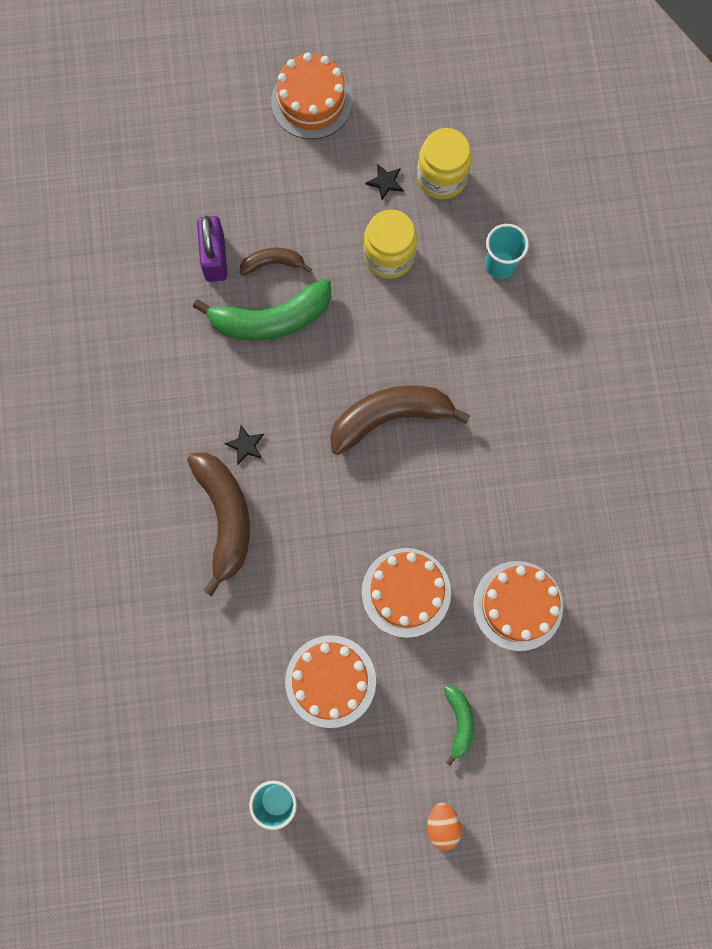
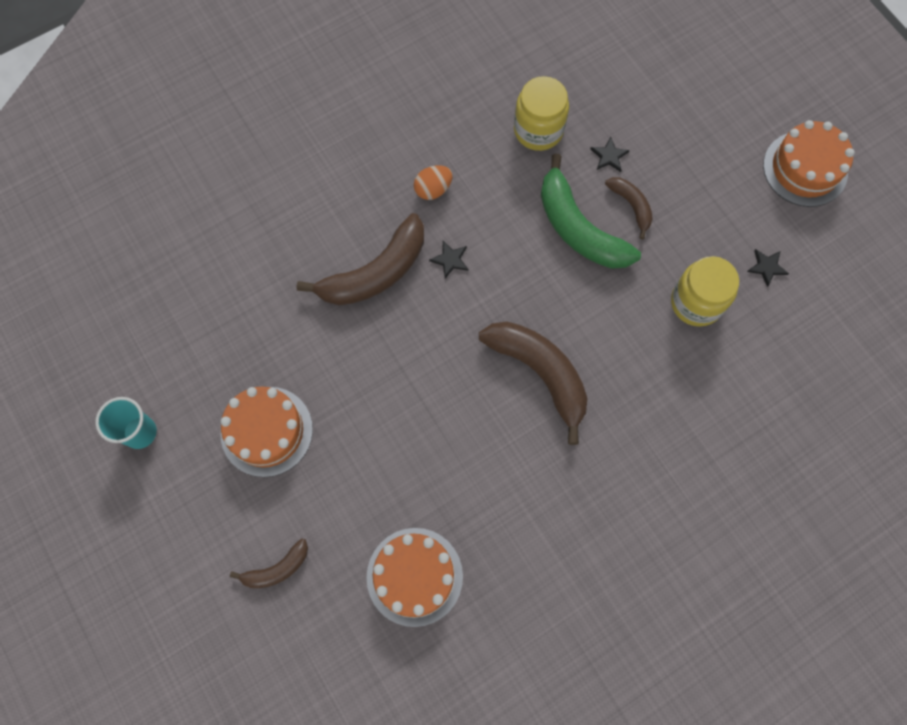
camera: 65 degrees right, 5 degrees down
purple padlock [197,216,227,282] -> black star [590,137,630,172]
orange cake [362,548,451,638] -> none
yellow jar [417,128,472,199] -> yellow jar moved to [514,76,569,151]
orange egg [427,803,462,850] -> orange egg moved to [414,165,452,200]
green banana [444,686,474,766] -> brown banana [230,538,308,588]
turquoise cup [485,224,529,279] -> none

